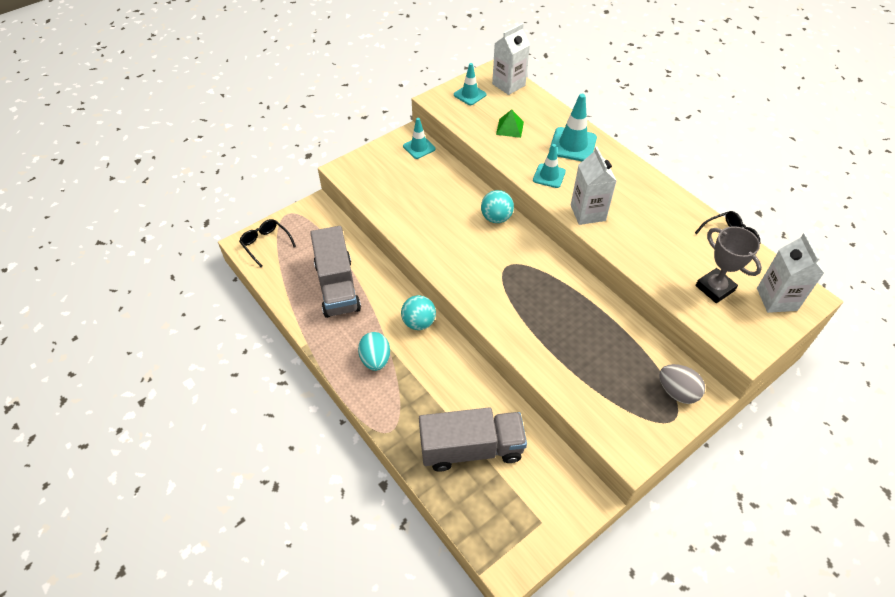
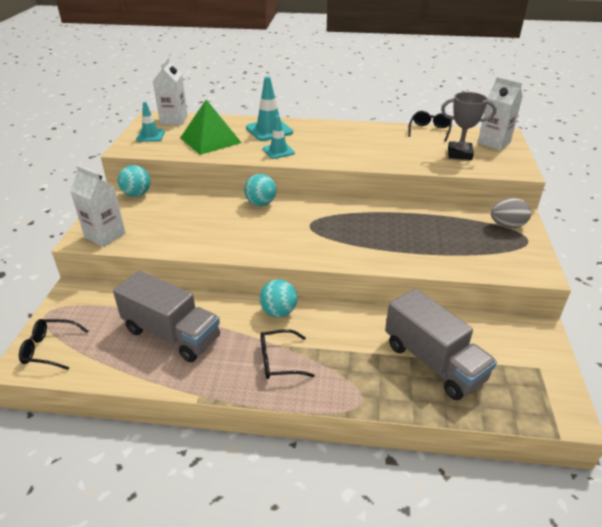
camera: 45 degrees left, 15 degrees down
turquoise egg [358,332,390,371] -> black glasses [260,329,315,379]
turquoise traffic cone [403,118,436,159] -> turquoise ball [118,165,151,197]
grey truck [419,407,527,472] -> grey truck turned 105 degrees clockwise [385,288,497,400]
green pyramid [496,109,524,138] -> green pyramid [180,100,242,155], size x1.92
white carton [571,147,617,225] -> white carton moved to [70,165,125,247]

